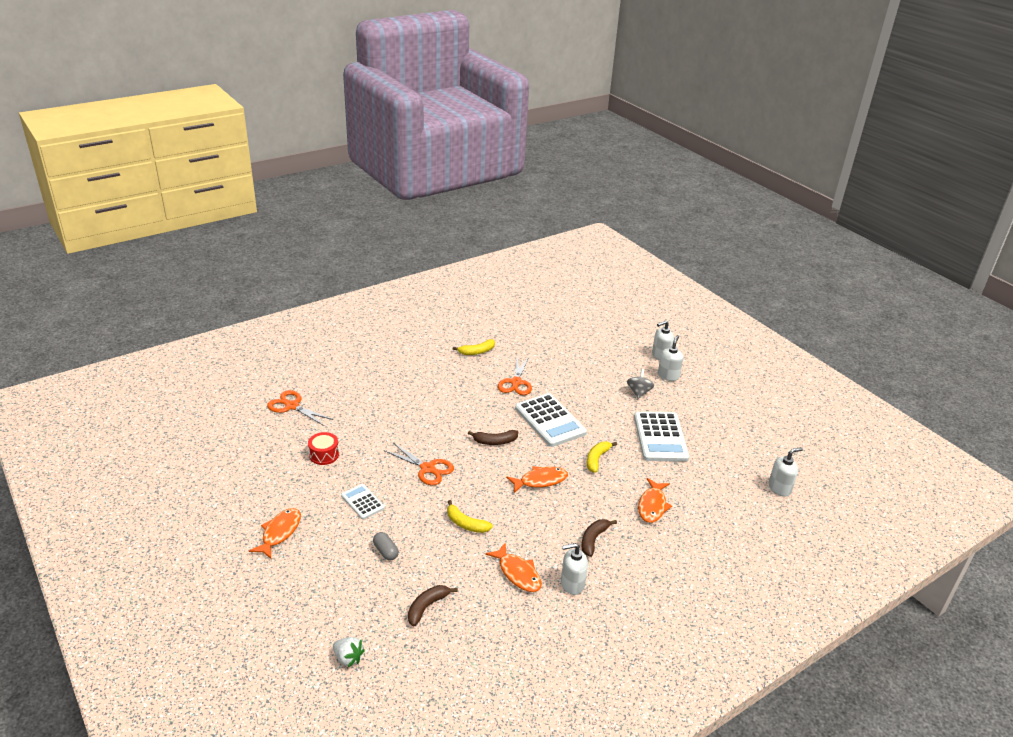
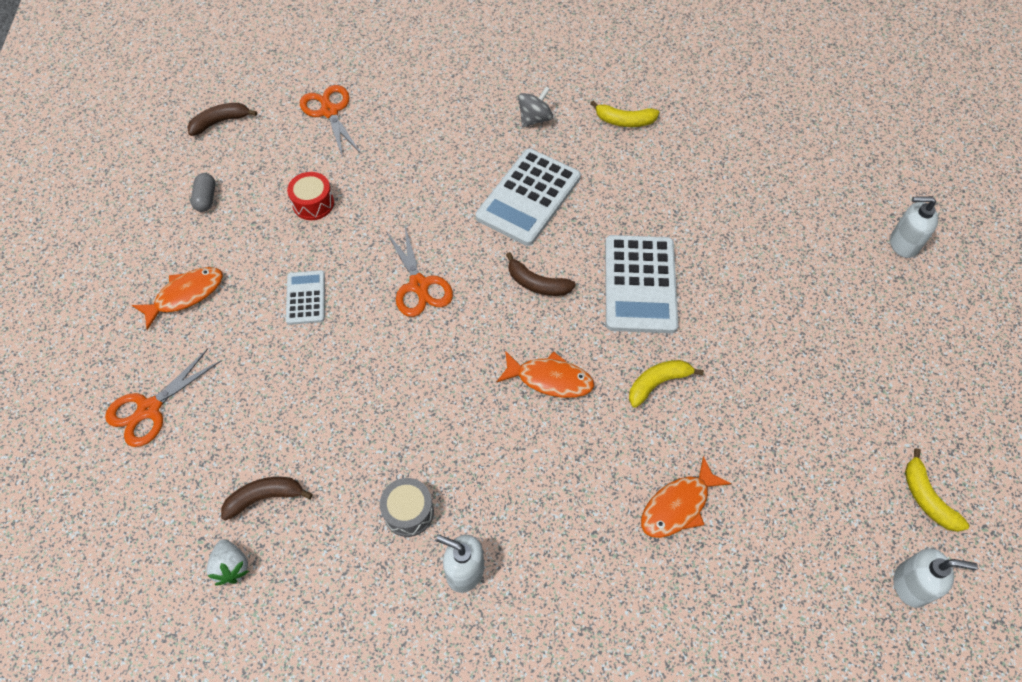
camera: 35 degrees right, 25 degrees up
white strawberry [333,637,365,667] -> white strawberry moved to [206,539,249,585]
grey capsule [373,532,399,561] -> grey capsule moved to [191,173,216,212]
yellow banana [447,500,493,533] -> yellow banana moved to [905,448,969,532]
orange fish [485,543,542,592] -> grey drum [380,478,434,537]
orange scissors [498,357,532,395] -> orange scissors moved to [105,348,221,447]
brown banana [581,519,617,557] -> brown banana moved to [187,103,257,136]
grey spinning top [627,369,654,399] -> grey spinning top moved to [518,86,553,127]
white calculator [634,412,689,462] -> white calculator moved to [475,149,581,246]
white soap dispenser [658,335,683,381] -> none

